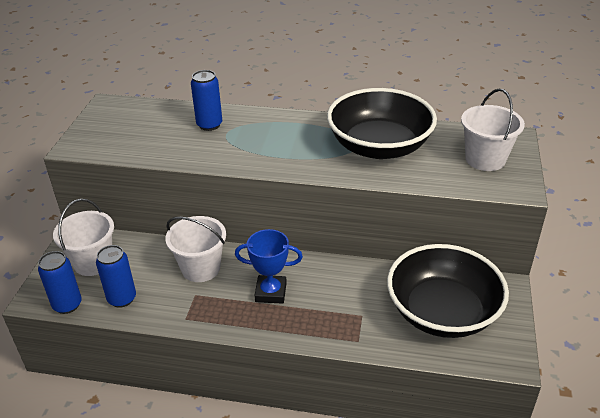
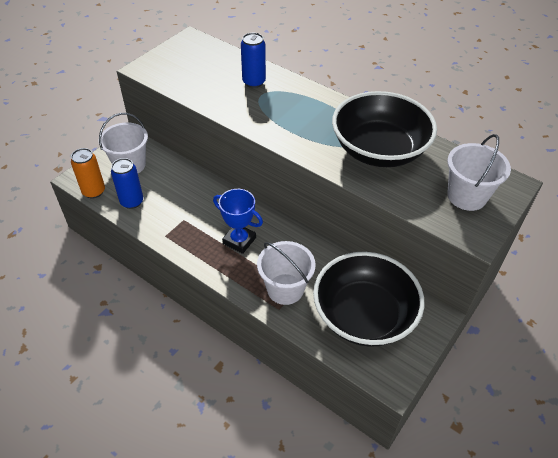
camera: 25 degrees right, 10 degrees up
blue can [38,251,82,314] -> orange can [71,148,105,198]
white bucket [165,216,226,282] -> white bucket moved to [257,241,316,305]

